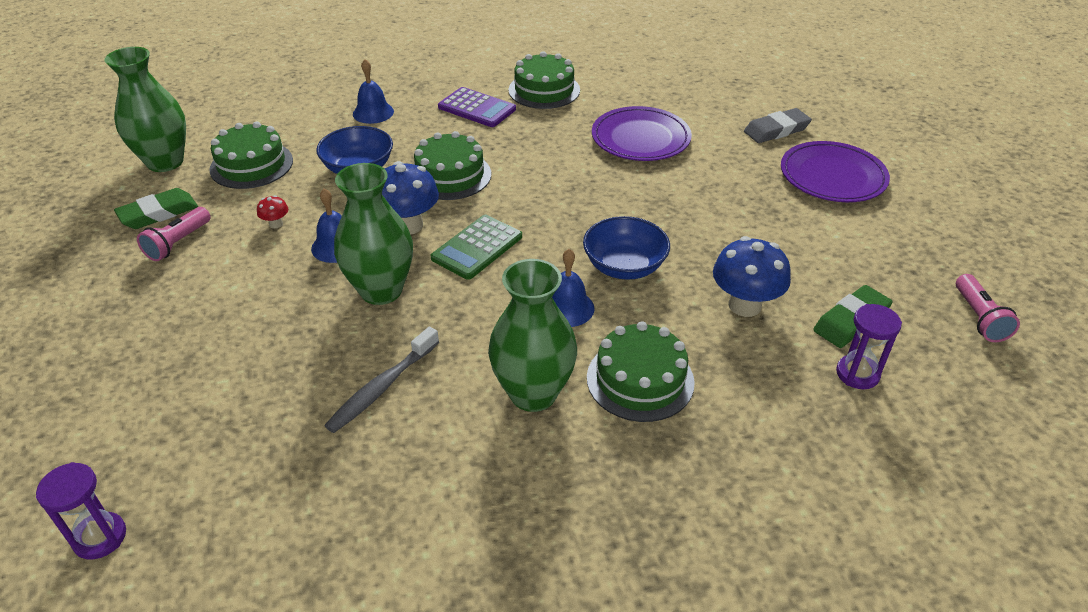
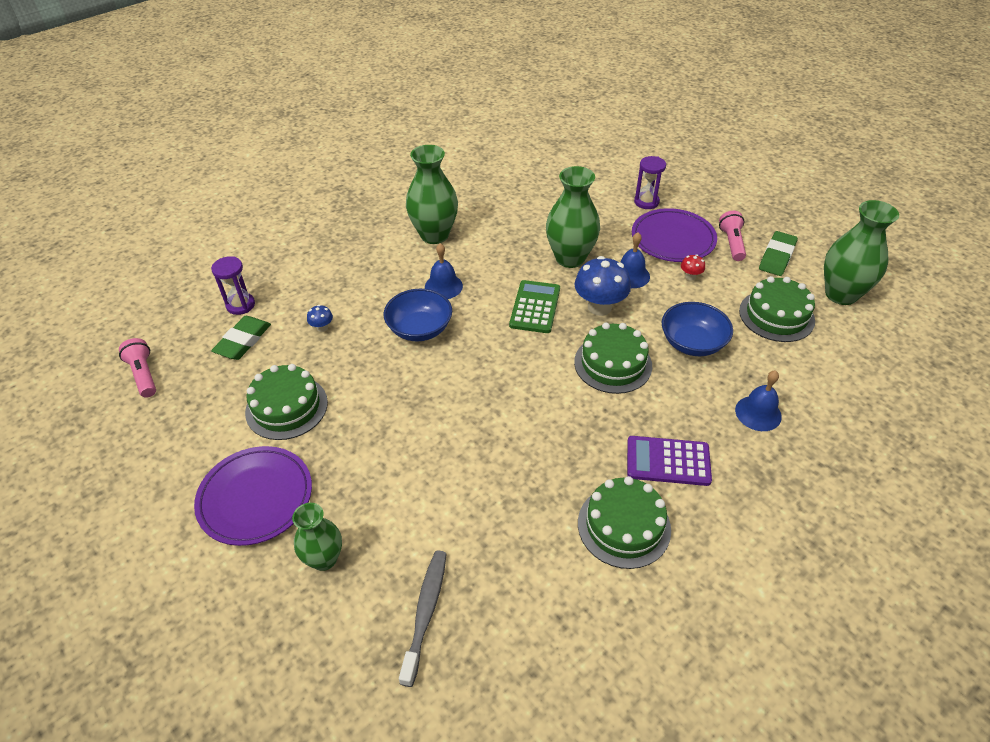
camera: 155 degrees right, 5 degrees up
purple hourglass [36,462,126,560] -> purple hourglass moved to [634,156,666,209]
grey toothbrush [324,327,439,433] -> grey toothbrush moved to [399,550,447,687]
green cake [587,321,695,422] -> green cake moved to [245,364,328,440]
purple plate [592,106,692,161] -> purple plate moved to [632,208,717,262]
blue mushroom [713,236,791,317] -> blue mushroom [307,305,333,332], size x0.46
grey eraser [744,108,812,143] -> green vase [292,503,342,571]

